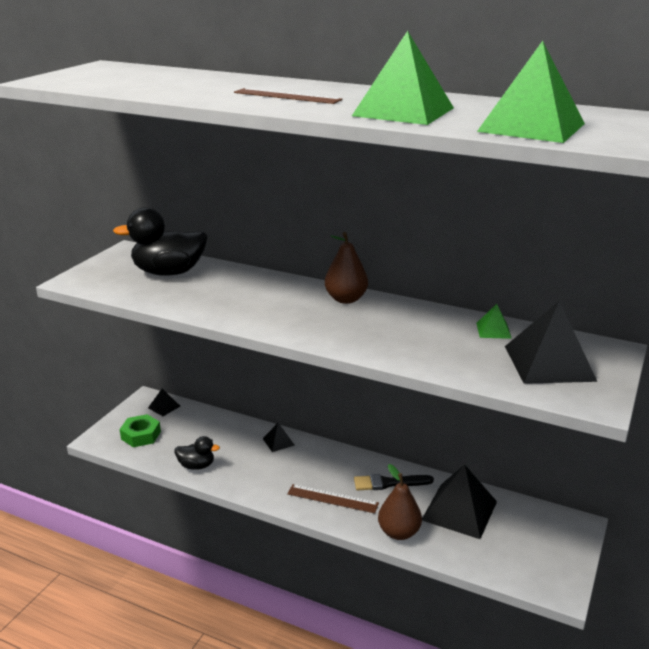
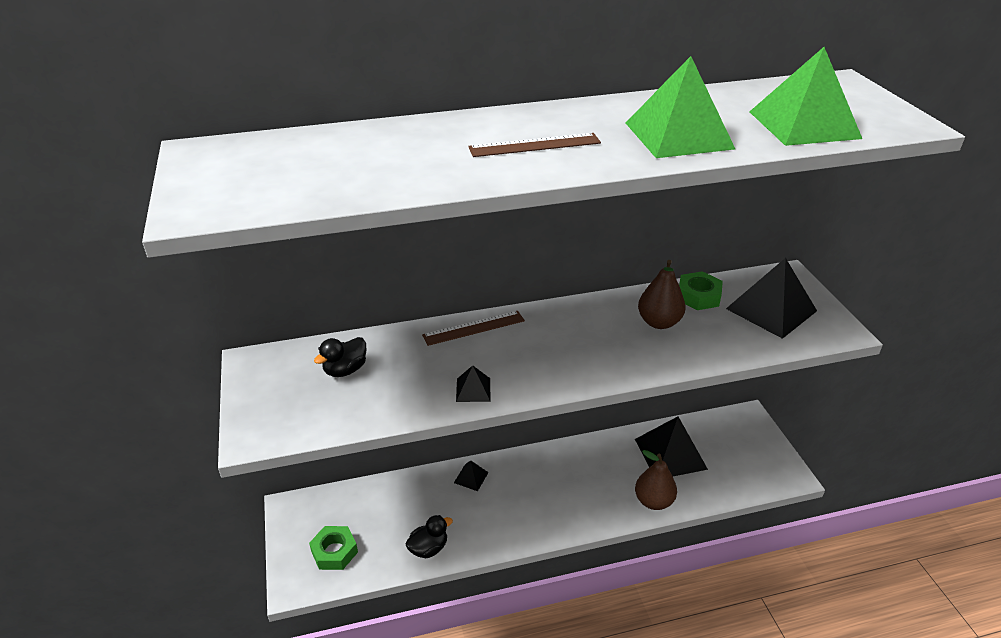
camera: 40 degrees left, 10 degrees up
black duck [113,207,208,276] -> black duck [314,337,366,377], size x0.54
black pyramid [148,389,180,416] -> black pyramid moved to [456,365,490,402]
brown ruler [287,484,379,513] -> brown ruler moved to [422,311,525,346]
brown pear [325,232,368,304] -> brown pear moved to [638,260,685,329]
black brush [354,474,434,491] -> none
green pyramid [476,304,512,339] -> green nut [679,271,723,310]

